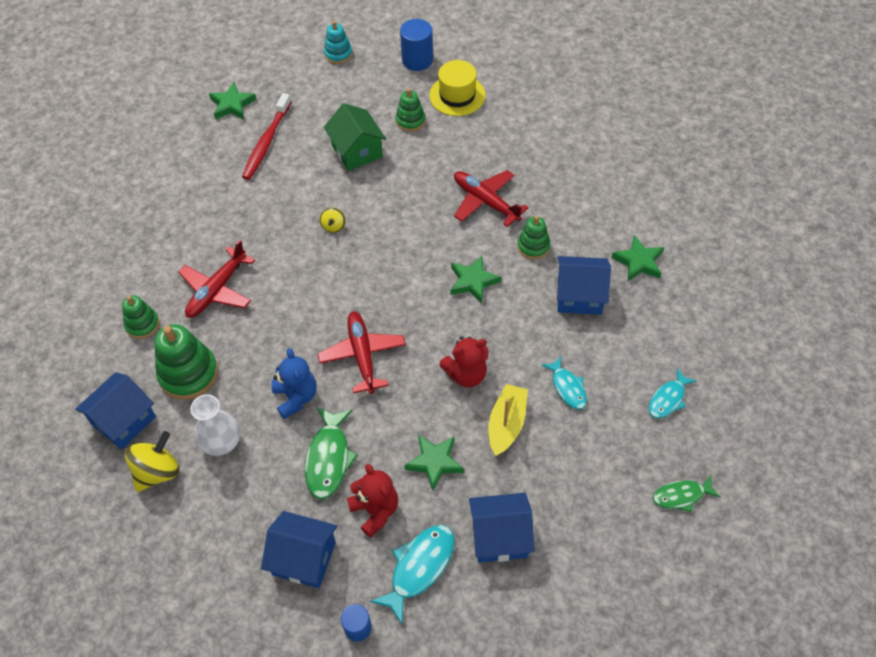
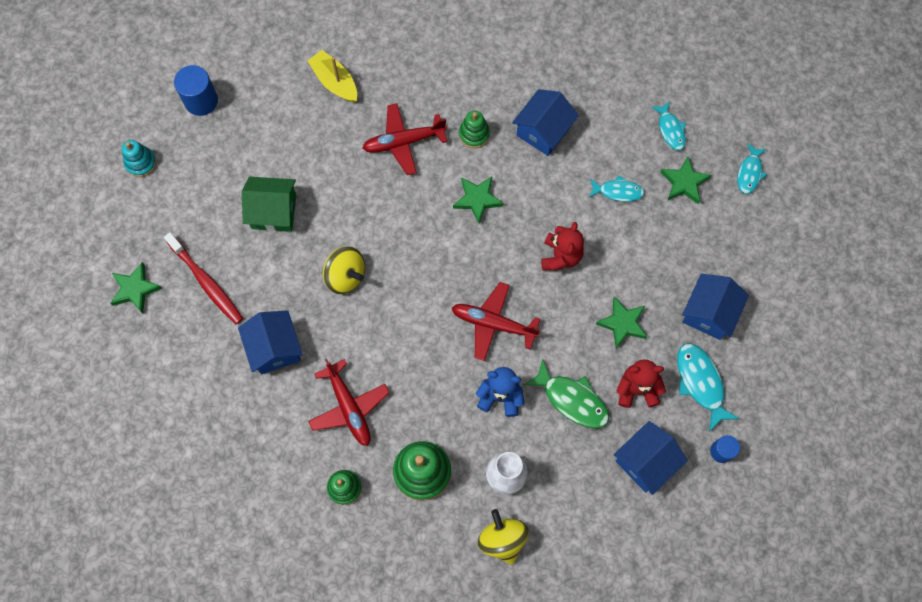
camera: 60 degrees left, 15 degrees up
blue house [75,372,156,450] -> blue house moved to [238,310,303,374]
yellow spinning top [320,207,346,233] -> yellow spinning top [323,246,365,294], size x1.86
green stacking toy [396,88,426,132] -> none
yellow hat [429,60,486,116] -> none
yellow boat [488,384,528,456] -> yellow boat moved to [307,50,357,102]
green star [611,235,664,281] -> green star moved to [660,156,712,204]
green fish [653,476,720,512] -> turquoise fish [737,143,767,194]

